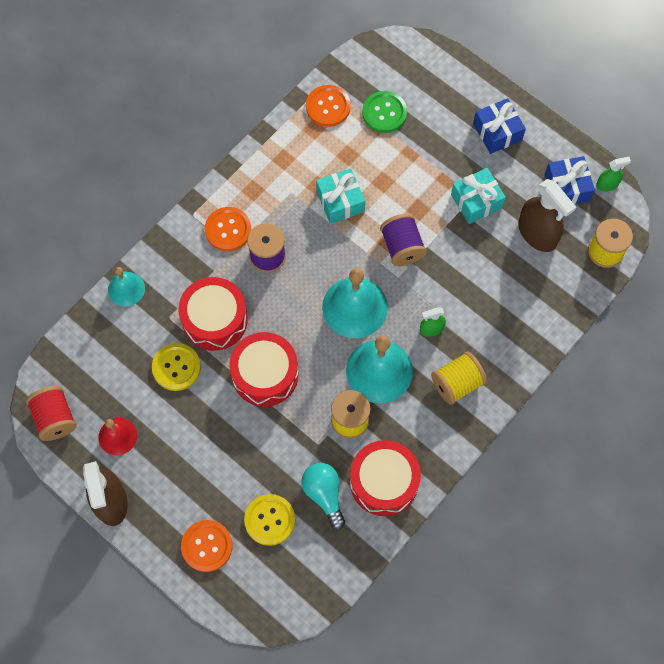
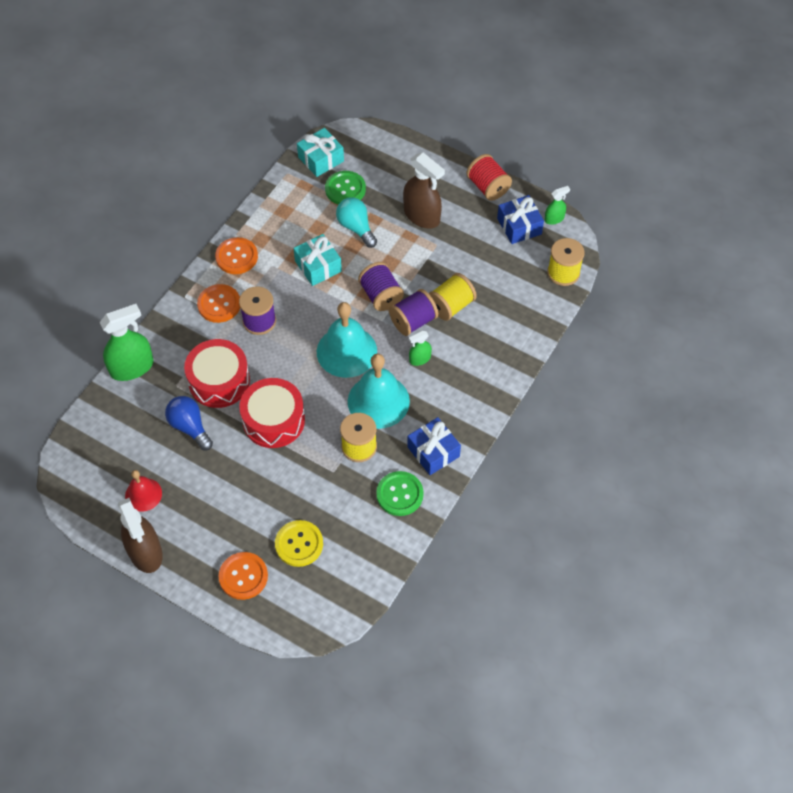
camera: 10 degrees left, 10 degrees down
red spool [26,386,77,441] -> red spool moved to [466,154,512,201]
turquoise bell [108,267,145,306] -> green spray bottle [99,304,154,381]
yellow button [152,343,201,391] -> blue light bulb [165,396,213,450]
turquoise light bulb [301,463,345,530] -> turquoise light bulb moved to [336,197,377,248]
orange button [306,85,351,127] -> orange button moved to [215,237,258,274]
red drum [350,440,421,516] -> green button [376,471,424,516]
yellow spool [431,351,487,405] -> yellow spool moved to [428,273,477,321]
turquoise gift [451,168,506,224] -> turquoise gift moved to [297,128,344,177]
blue gift [473,98,526,154] -> blue gift moved to [407,417,461,475]
brown spray bottle [518,179,576,252] -> brown spray bottle moved to [403,152,445,229]
none -> purple spool [389,289,438,336]

